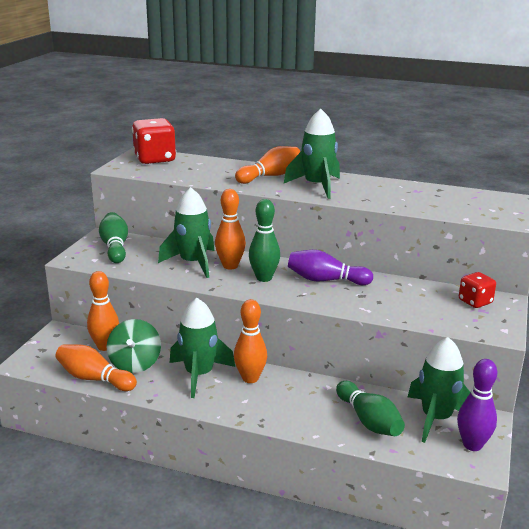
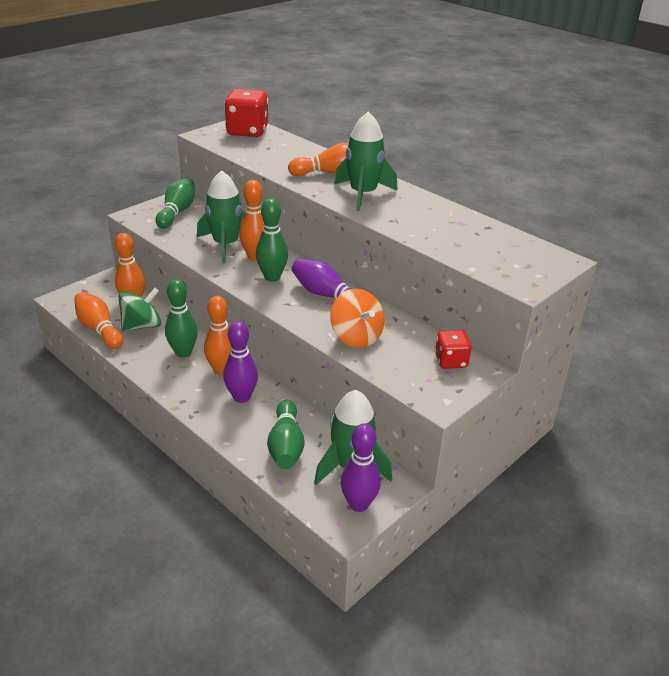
camera: 25 degrees right, 10 degrees up
green spinning top [107,319,161,373] -> green spinning top turned 150 degrees counterclockwise [118,288,161,331]
green rocket [170,298,235,398] -> green bowling pin [165,279,198,358]
none -> purple bowling pin [223,321,258,403]
none -> orange spinning top [331,288,384,348]

